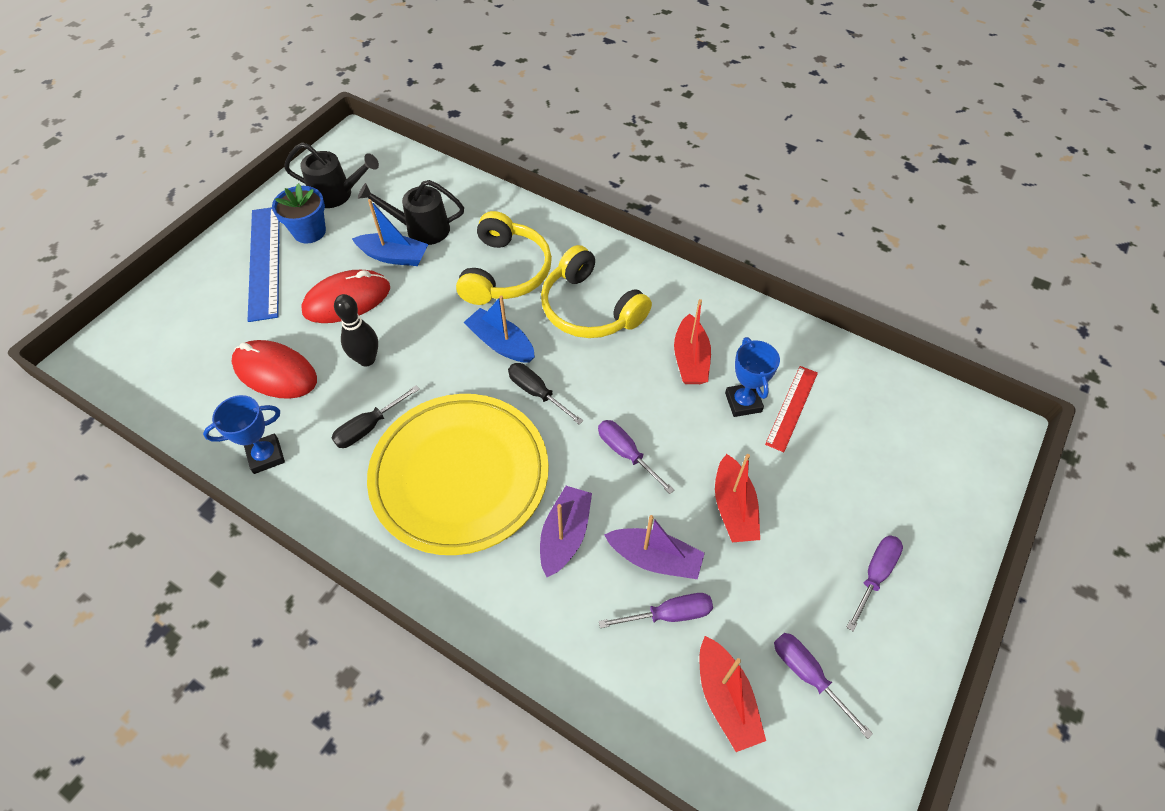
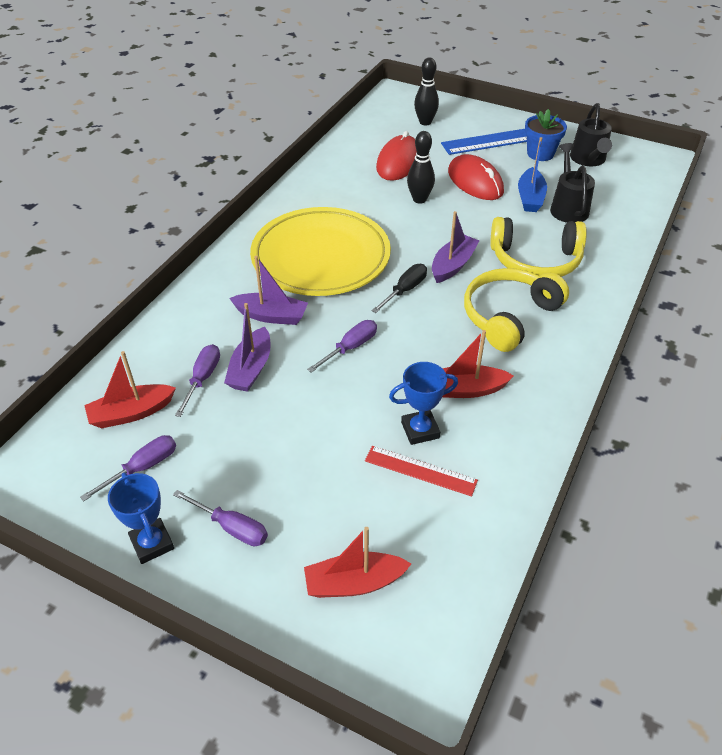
camera: 85 degrees right, 10 degrees down
blue trophy [203,395,285,474] -> blue trophy moved to [108,473,174,564]
black screwdriver [332,385,420,448] -> none
blue boat [464,295,535,363] -> purple boat [432,211,479,283]
purple screwdriver [599,593,713,628] -> purple screwdriver turned 150 degrees counterclockwise [175,344,220,417]
red boat [715,454,760,542] -> red boat moved to [304,527,411,598]
none -> black bowling pin [414,57,439,126]

